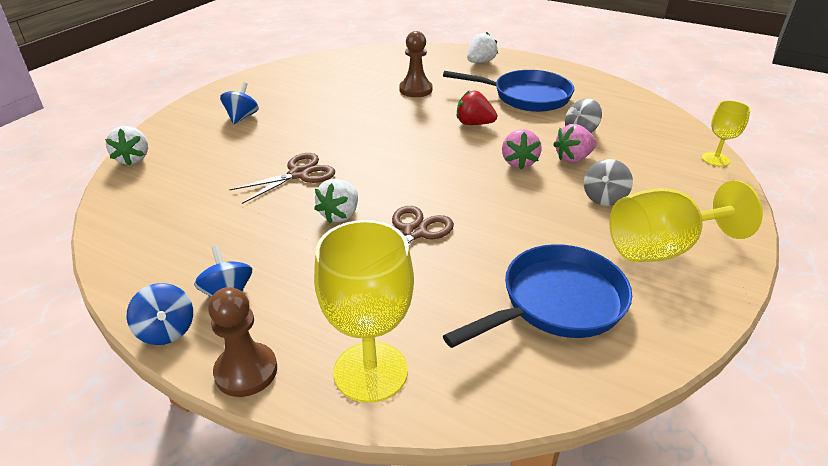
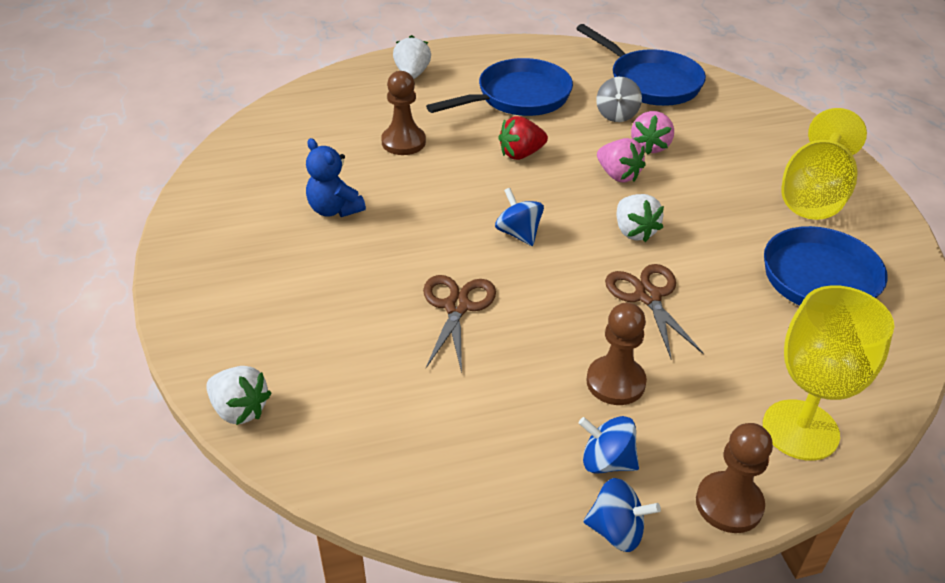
camera: 45 degrees left, 5 degrees up
blue spinning top [220,82,259,124] -> blue spinning top moved to [495,188,544,246]
white strawberry [314,179,358,223] -> white strawberry moved to [617,194,664,242]
grey spinning top [584,159,633,206] -> none
yellow goblet [702,100,751,166] -> none
none -> blue teddy bear [306,138,366,217]
none -> blue pan [576,24,706,106]
none -> brown pawn [586,302,647,405]

